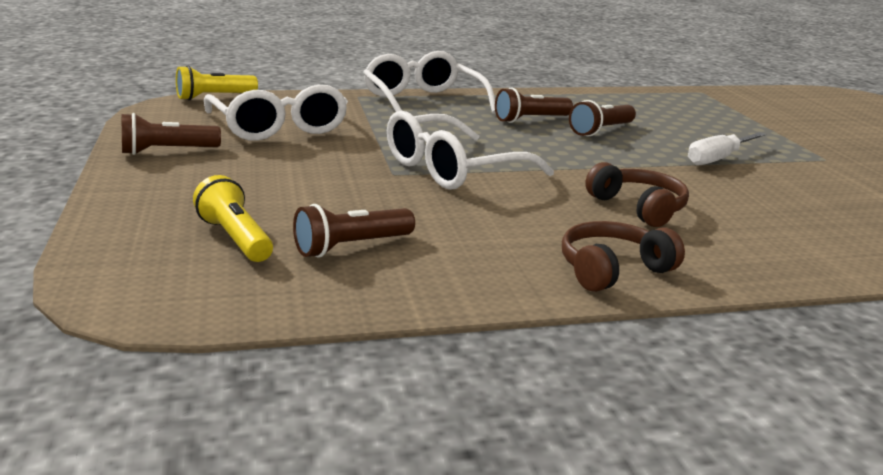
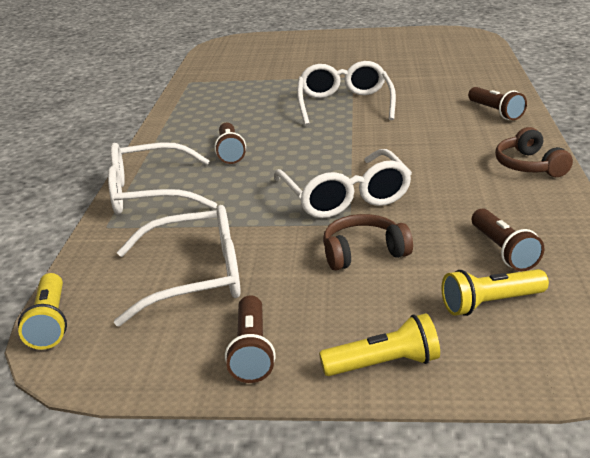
camera: 70 degrees left, 5 degrees up
brown flashlight [569,100,636,136] -> brown flashlight moved to [468,87,527,120]
brown headphones [585,162,689,227] -> brown headphones moved to [323,214,413,271]
white screwdriver [688,132,766,165] -> white glasses [297,61,396,126]
none -> yellow flashlight [319,313,440,376]

